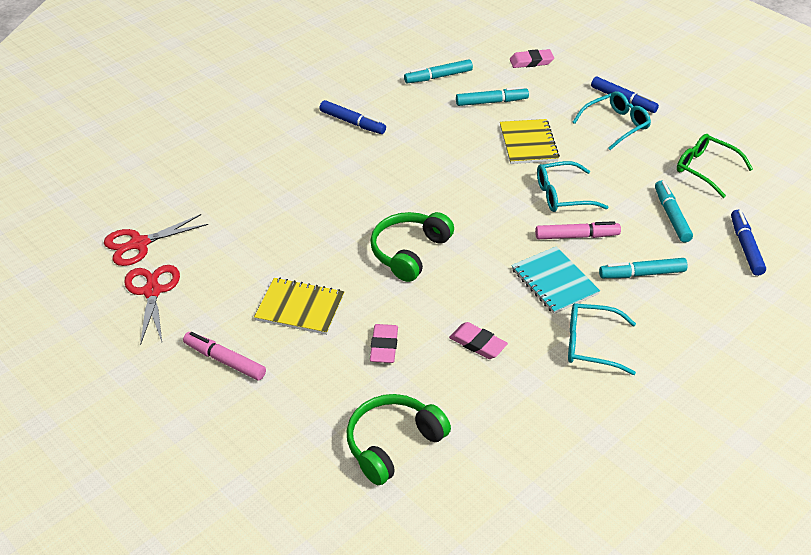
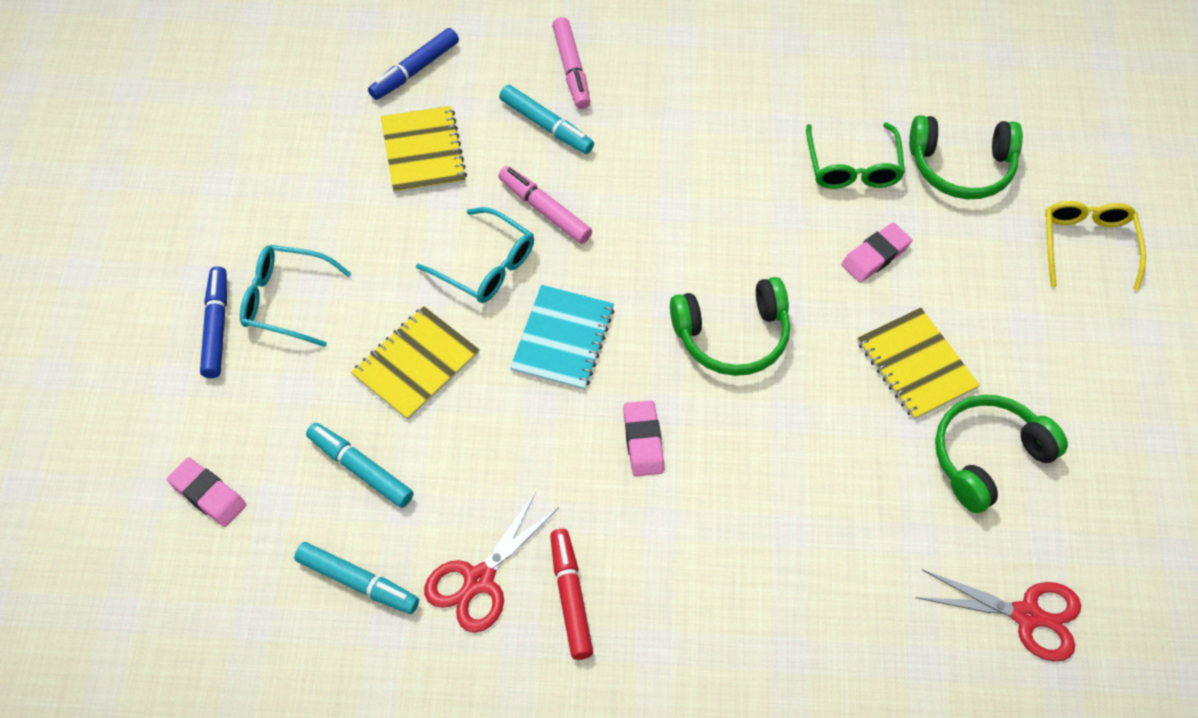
camera: 135 degrees left, 15 degrees up
red scissors [124,265,180,345] -> red scissors moved to [424,492,559,633]
pink marker [183,332,266,380] -> pink marker moved to [552,17,590,109]
blue marker [320,100,386,134] -> red marker [550,529,593,660]
pink eraser [449,322,508,359] -> pink eraser moved to [623,400,664,476]
turquoise notebook [511,247,600,314] -> turquoise notebook moved to [510,285,614,390]
turquoise glasses [568,303,636,375] -> none
turquoise marker [655,181,693,243] -> yellow notebook [381,106,467,194]
green glasses [677,134,753,198] -> green glasses moved to [806,122,905,189]
none -> green headphones [935,395,1068,513]
none -> yellow glasses [1045,201,1146,291]

